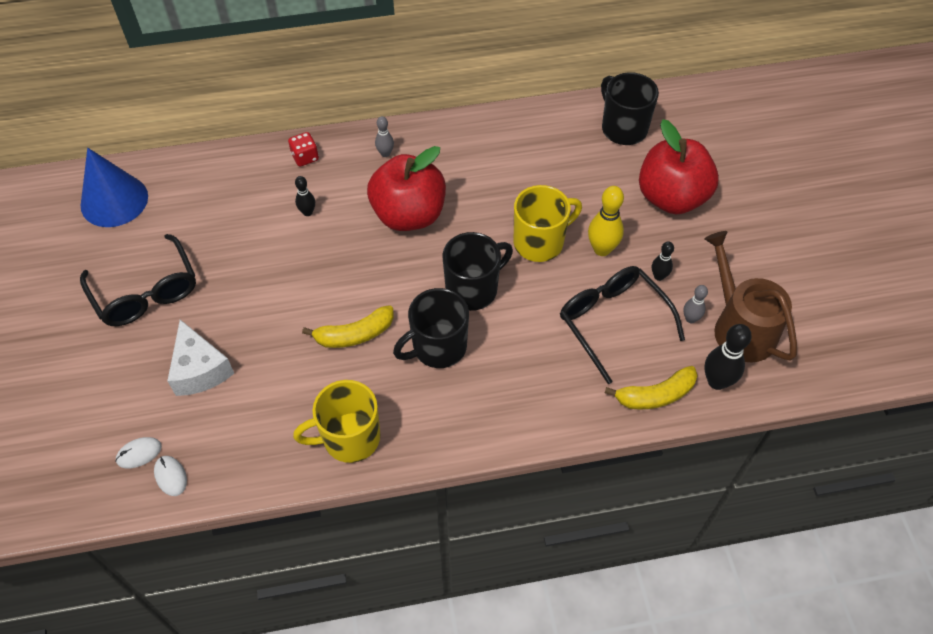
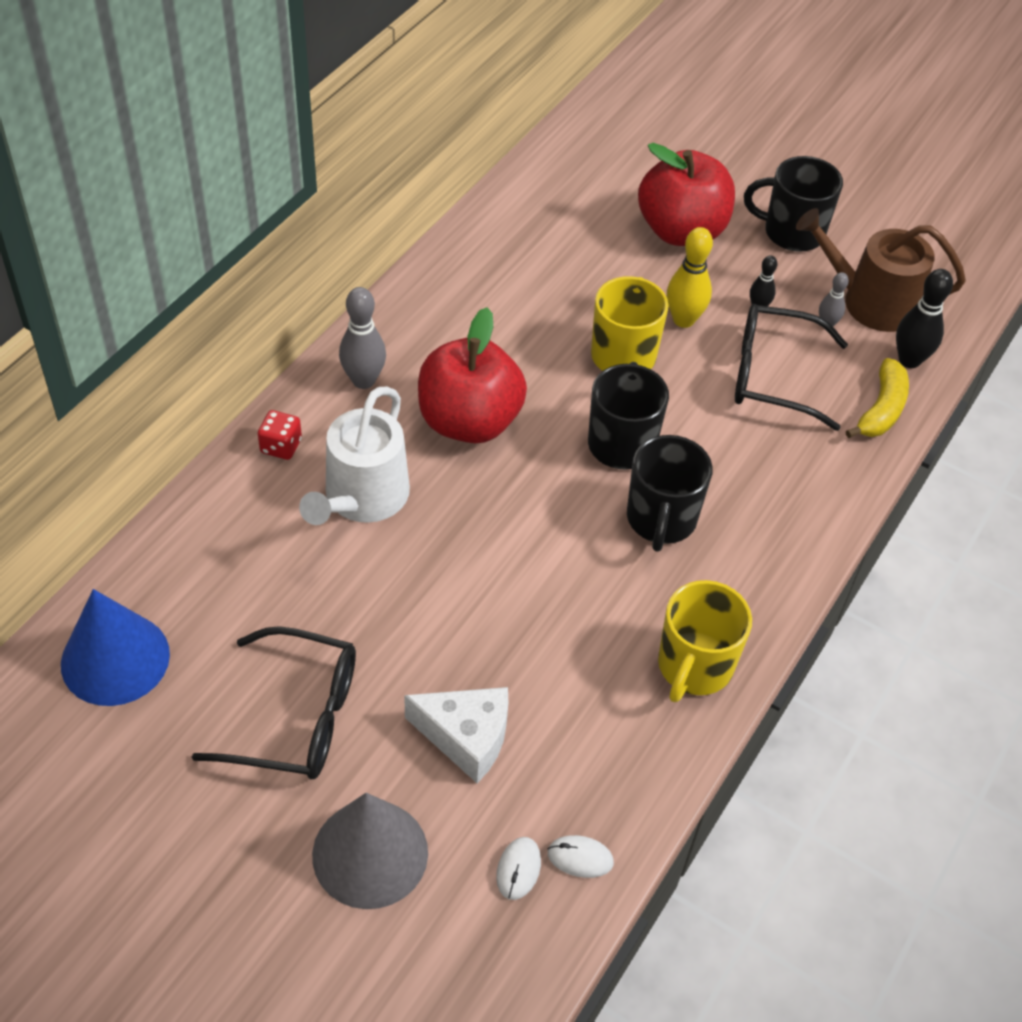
camera: 50 degrees left, 5 degrees down
black bowling pin [295,176,315,216] -> white watering can [299,387,410,525]
yellow banana [302,305,394,348] -> none
grey bowling pin [375,116,394,157] -> grey bowling pin [339,287,386,389], size x1.72
black mug [601,72,659,145] -> black mug moved to [744,156,843,252]
none -> grey cone [312,793,428,909]

